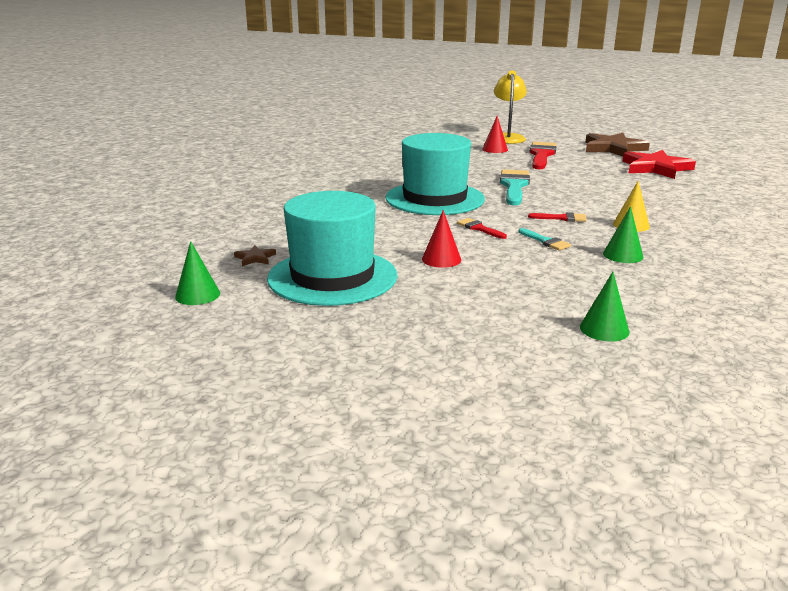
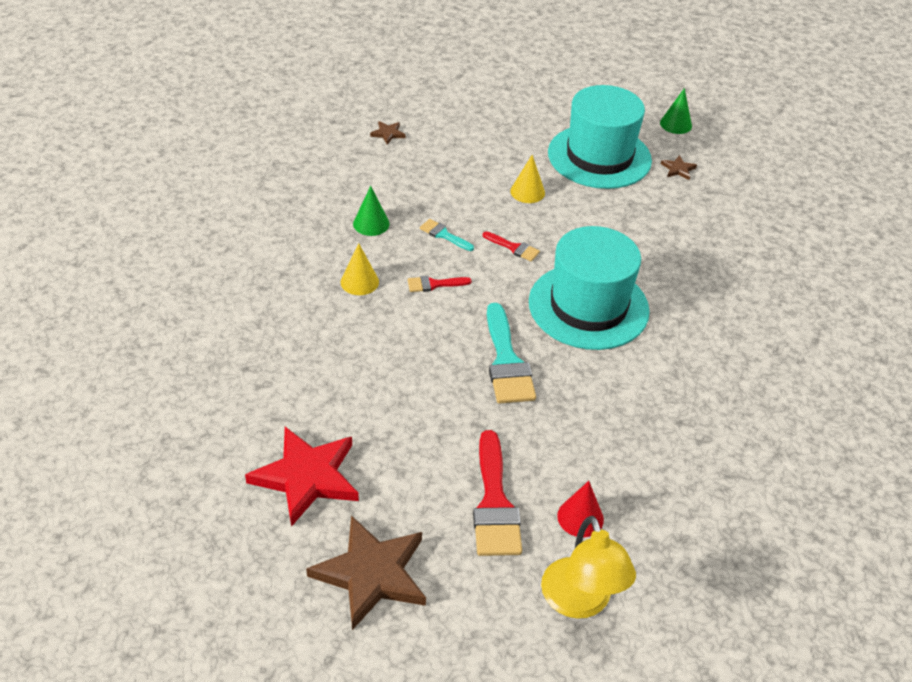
camera: 160 degrees right, 20 degrees up
red cone [422,210,461,268] -> yellow cone [510,155,545,203]
green cone [580,272,629,342] -> brown star [370,121,405,145]

